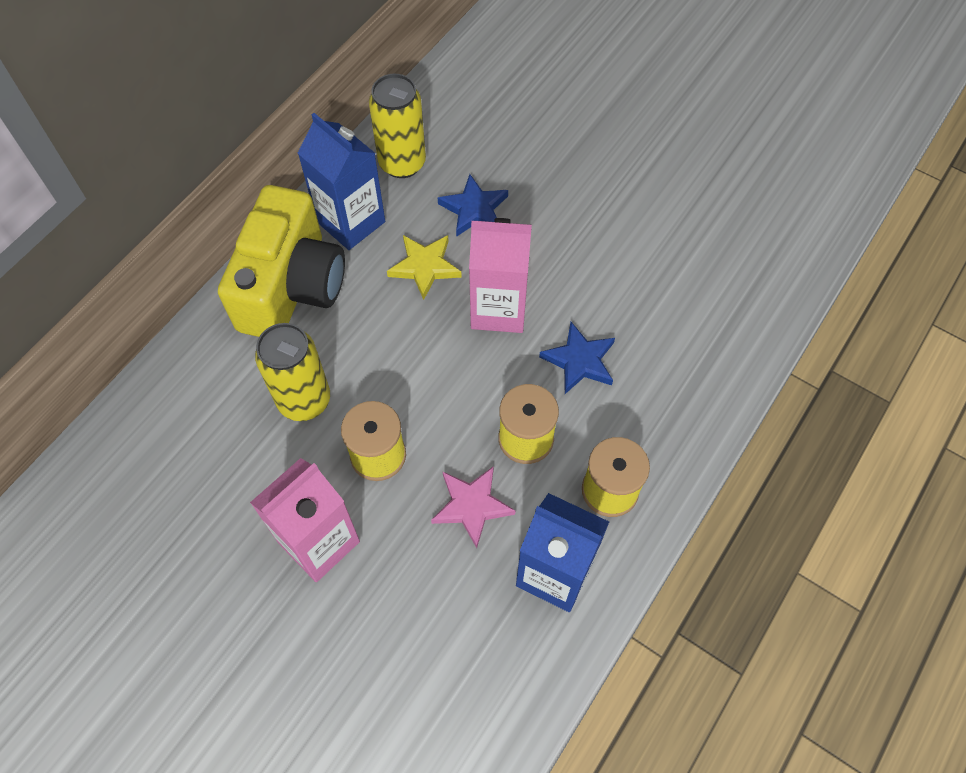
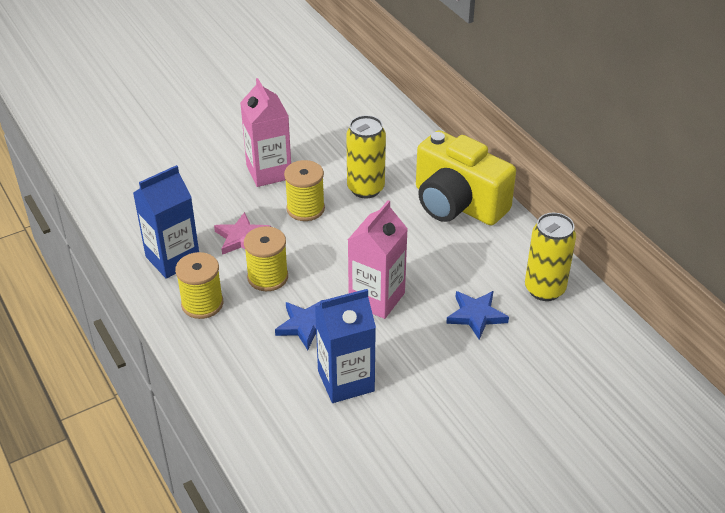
camera: 115 degrees right, 20 degrees down
blue carton [298,113,385,250] -> blue carton moved to [315,289,376,403]
yellow star [387,235,462,300] -> none

